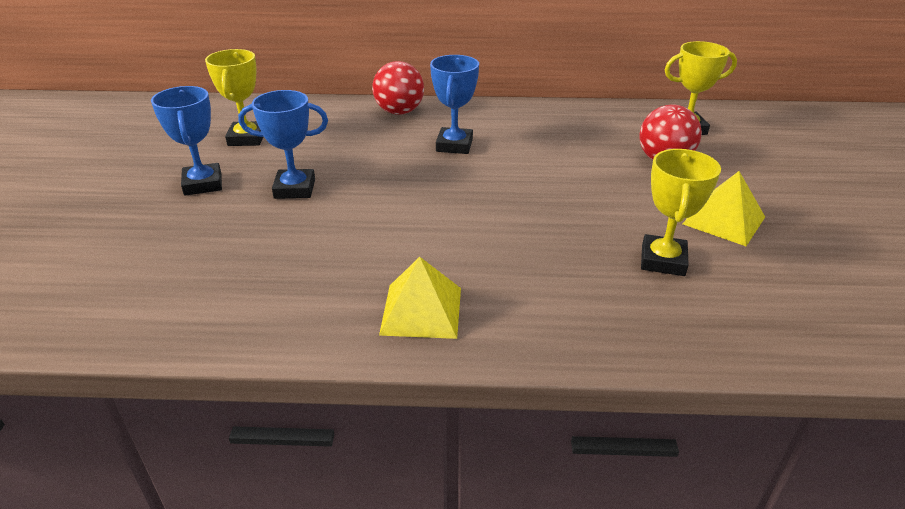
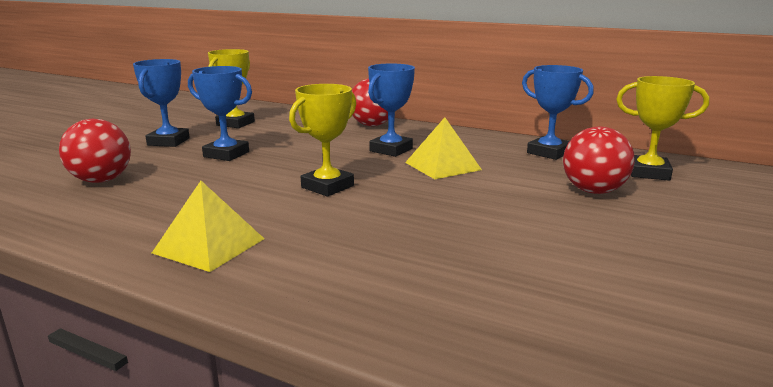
camera: 25 degrees right, 15 degrees down
yellow trophy [641,149,721,276] -> yellow trophy moved to [289,84,356,196]
yellow pyramid [683,171,765,246] -> yellow pyramid moved to [405,117,482,179]
none -> red ball [59,119,131,183]
none -> blue trophy [522,65,594,160]

